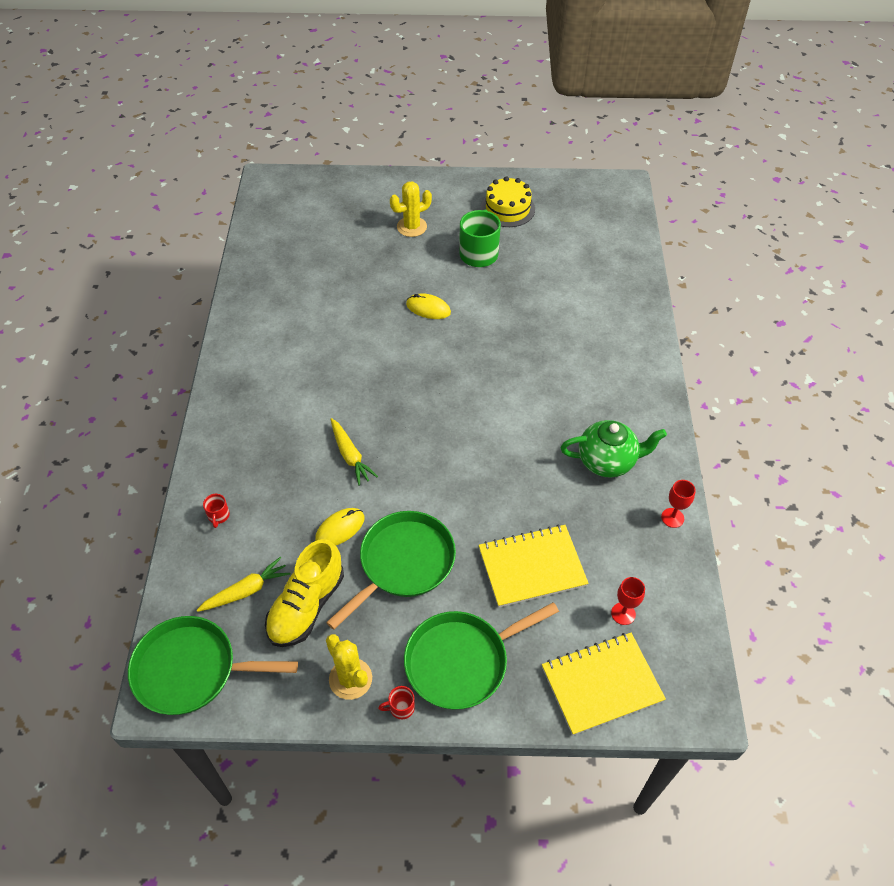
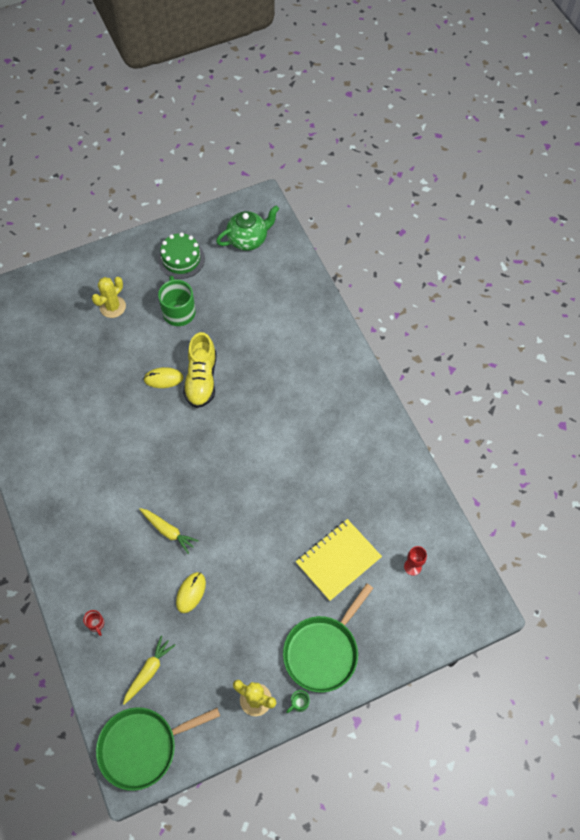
camera: 25 degrees left, 10 degrees up
yellow shoe [265,539,344,647] -> yellow shoe moved to [183,332,216,408]
green pan [326,511,456,630] -> none
red mug [378,686,415,719] -> green mug [286,690,310,713]
yellow cake [481,176,535,227] -> green cake [158,232,205,279]
yellow notebook [542,633,666,735] -> none
green teapot [561,420,667,478] -> green teapot moved to [216,205,279,251]
red goblet [661,480,696,528] -> none

